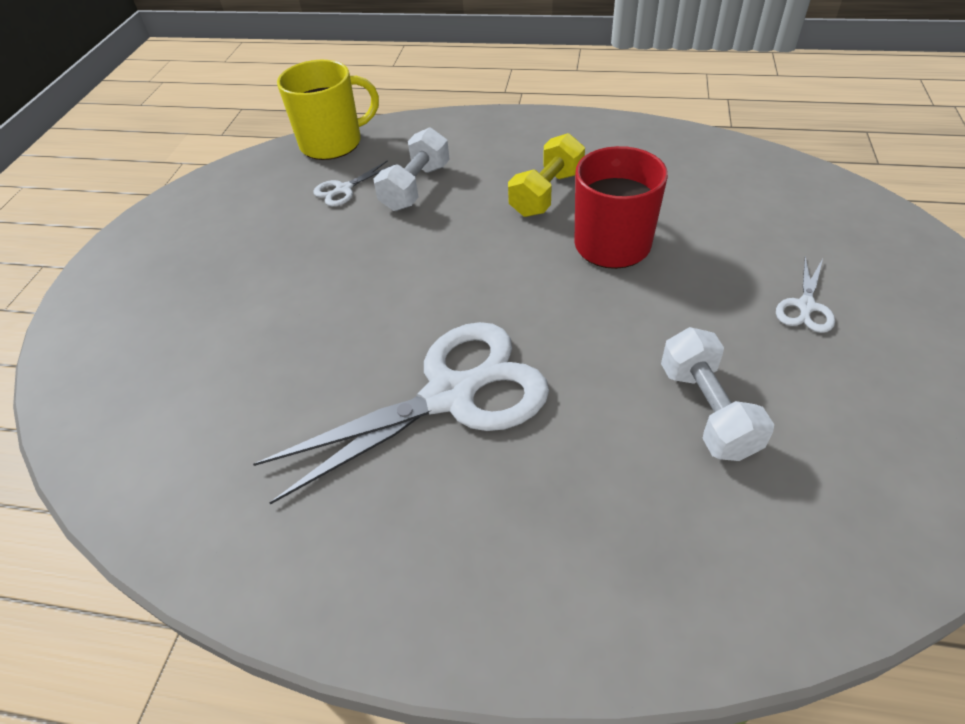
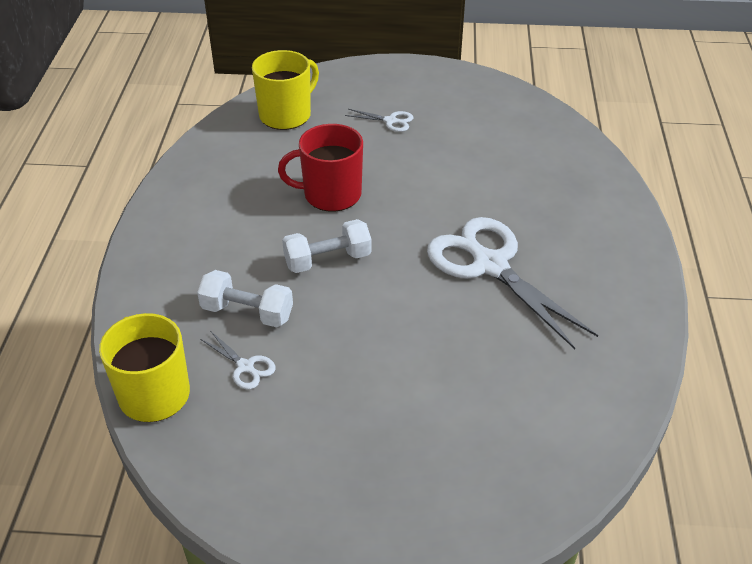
camera: 100 degrees left, 5 degrees down
yellow dumbbell [508,133,585,217] -> none
white dumbbell [661,327,774,461] -> white dumbbell moved to [282,219,372,273]
none -> yellow mug [252,50,319,130]

